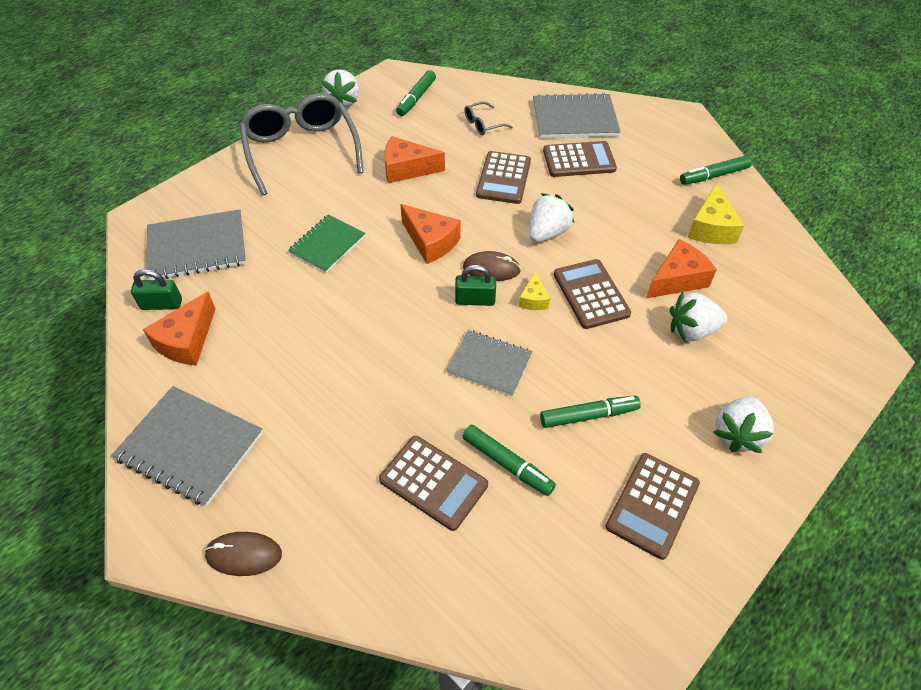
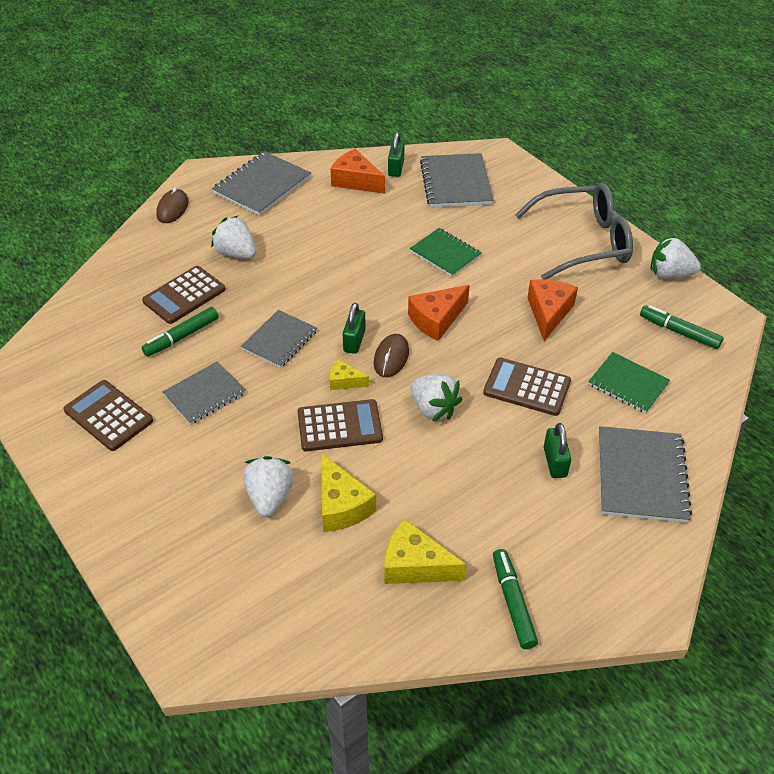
camera: 100 degrees right, 5 degrees down
grey glasses [464,102,513,135] -> green notebook [588,352,670,413]
green marker [540,396,641,428] -> grey notebook [162,361,246,425]
brown calculator [543,141,617,177] -> green padlock [544,423,571,478]
orange cheese [646,239,717,299] -> yellow cheese [321,453,376,532]
white strawberry [713,396,774,453] -> white strawberry moved to [211,216,256,259]

